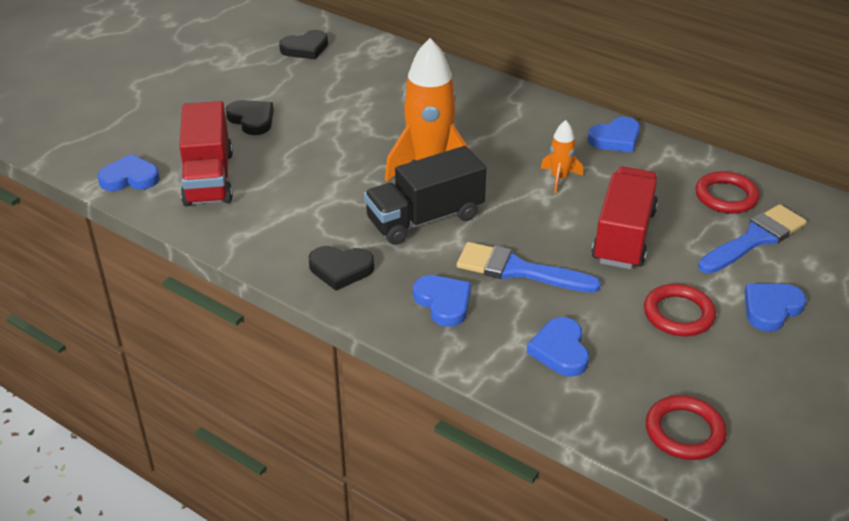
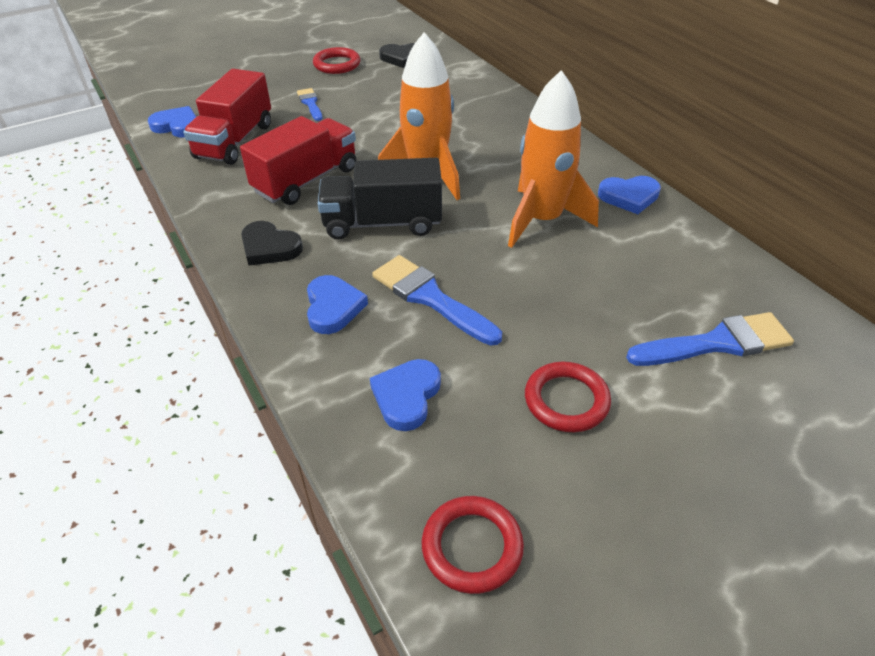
camera: 25 degrees right, 5 degrees up
black heart [226,100,274,135] -> blue brush [297,88,322,121]
orange rocket [541,120,583,193] -> orange rocket [508,70,599,248], size x2.08
red truck [592,167,658,269] -> red truck moved to [240,116,357,205]
red ring [696,171,759,214] -> red ring moved to [313,47,360,74]
blue heart [744,283,806,332] -> none

